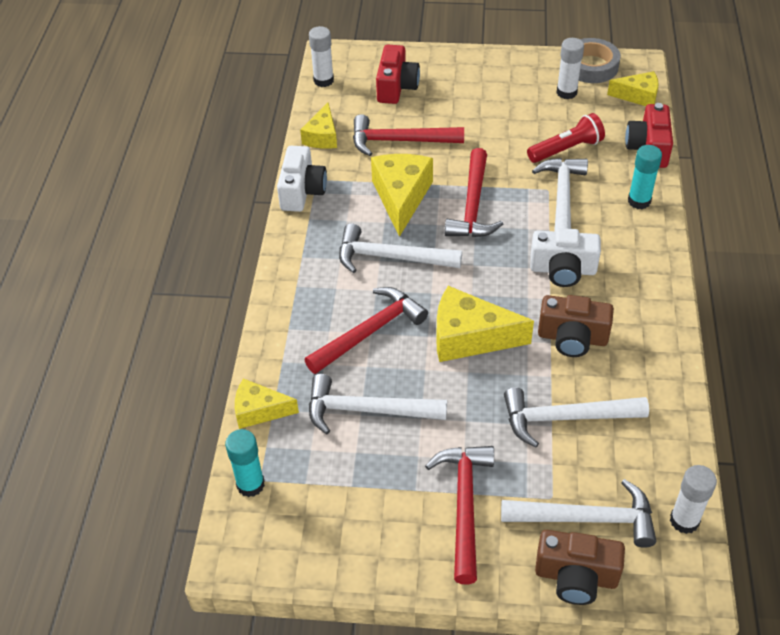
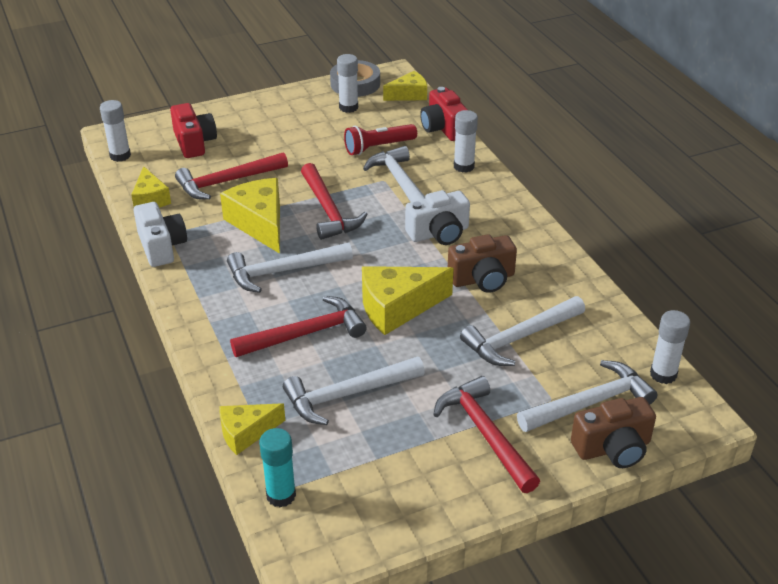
camera: 30 degrees left, 10 degrees down
red hammer [305,287,428,374] -> red hammer turned 45 degrees clockwise [230,296,367,357]
red flashlight [527,113,605,163] -> red flashlight turned 150 degrees counterclockwise [344,124,417,155]
turquoise glue stick [628,145,662,209] -> white glue stick [454,110,478,173]

